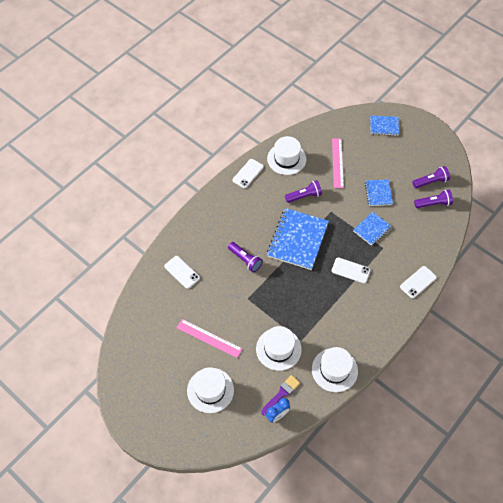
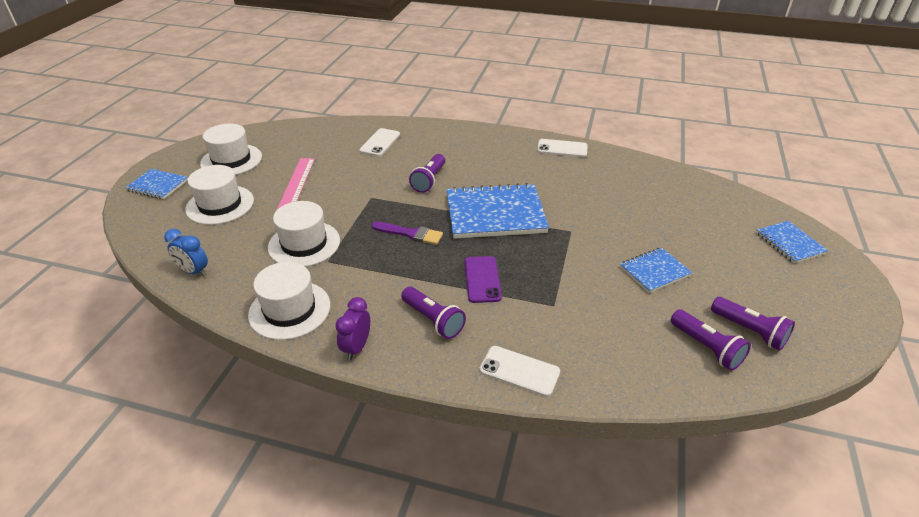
camera: 65 degrees right, 20 degrees down
purple brush [261,375,300,416] -> purple brush moved to [371,222,443,245]
white hat [267,136,306,175] -> white hat moved to [200,124,262,175]
purple flashlight [285,180,322,203] -> purple flashlight moved to [401,287,466,339]
pink ruler [332,138,344,188] -> none
white phone [332,257,371,283] -> purple phone [465,256,502,303]
blue notebook [353,212,391,246] -> blue notebook moved to [125,169,188,199]
none -> purple clock [335,297,370,360]

